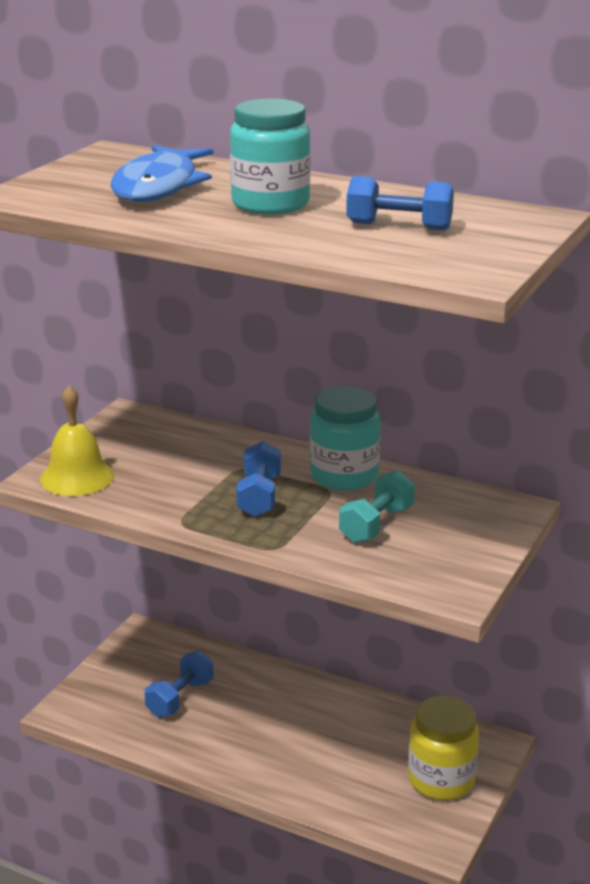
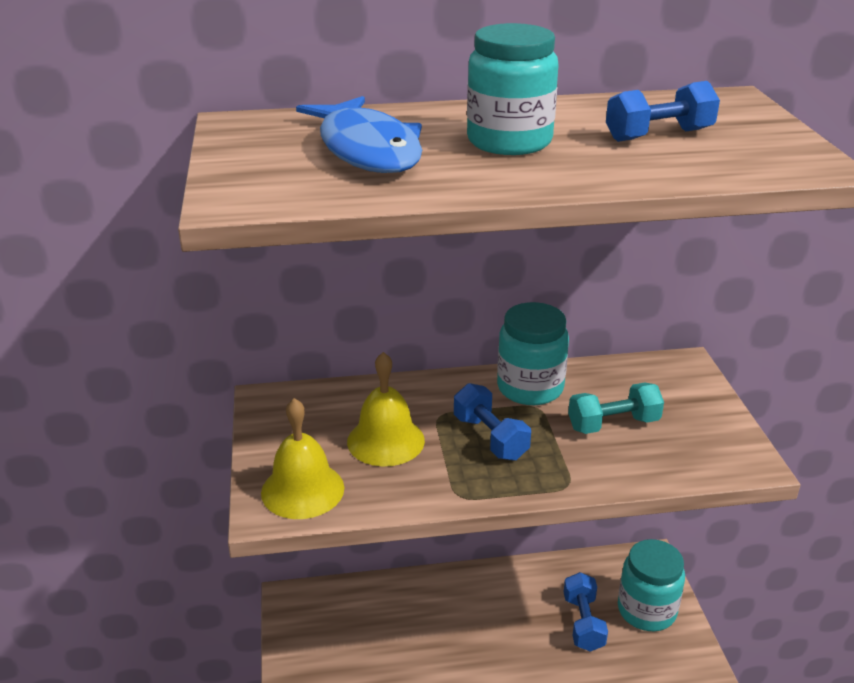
camera: 35 degrees left, 5 degrees up
blue dumbbell [145,651,214,717] -> blue dumbbell moved to [564,572,608,652]
turquoise dumbbell [339,470,415,543] -> turquoise dumbbell turned 75 degrees clockwise [568,383,664,434]
yellow jar [408,696,479,800] -> turquoise jar [618,539,685,631]
none -> yellow bell [347,352,425,466]

